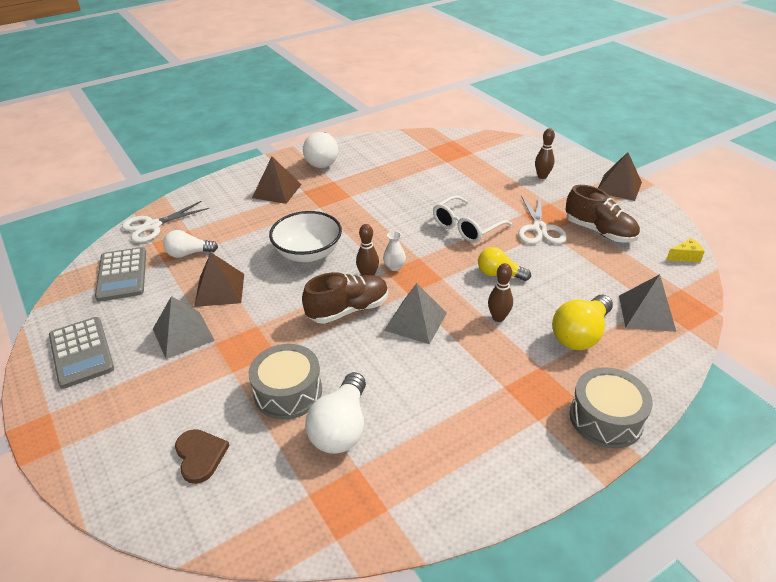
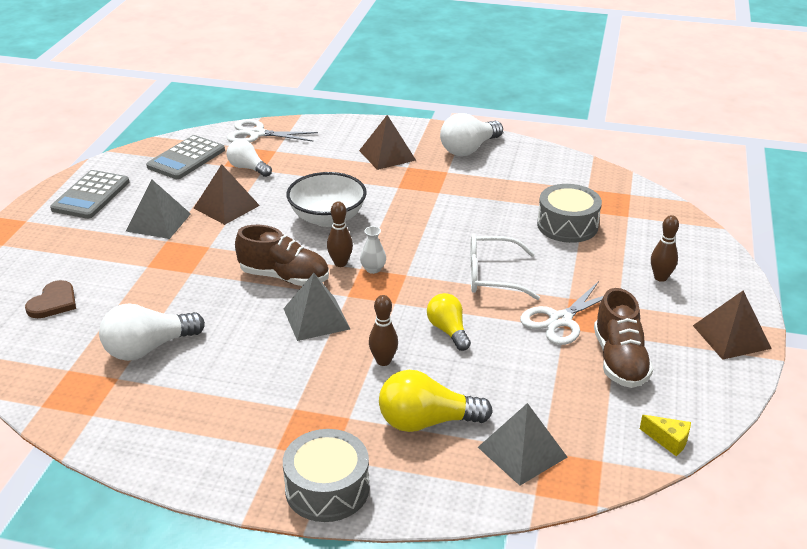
camera: 45 degrees right, 5 degrees down
grey drum [249,344,322,420] -> grey drum moved to [537,184,602,243]

